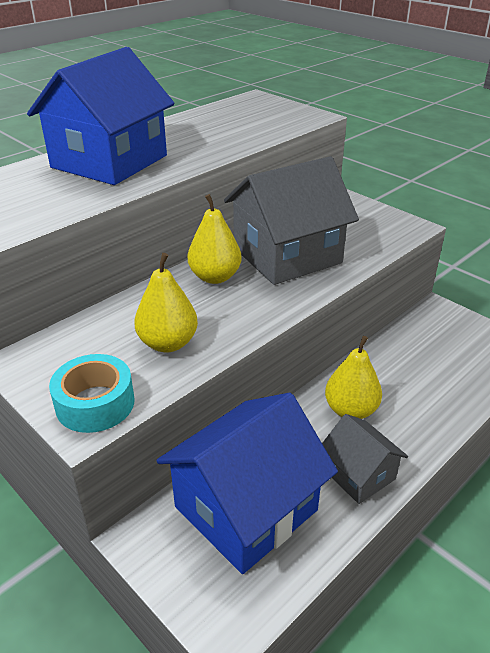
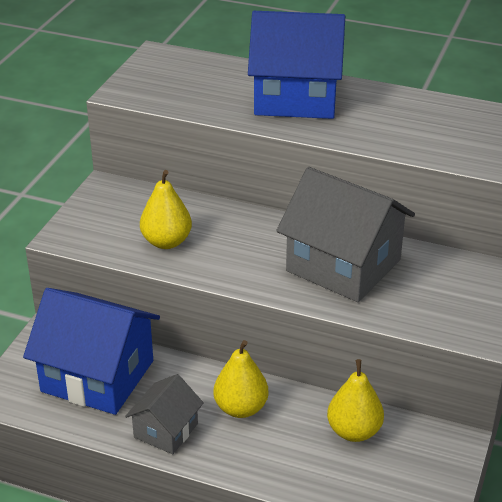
camera: 65 degrees right, 0 degrees up
turquoise tape [49,354,135,433] -> none
yellow pear [188,194,242,284] -> yellow pear moved to [327,359,384,442]

